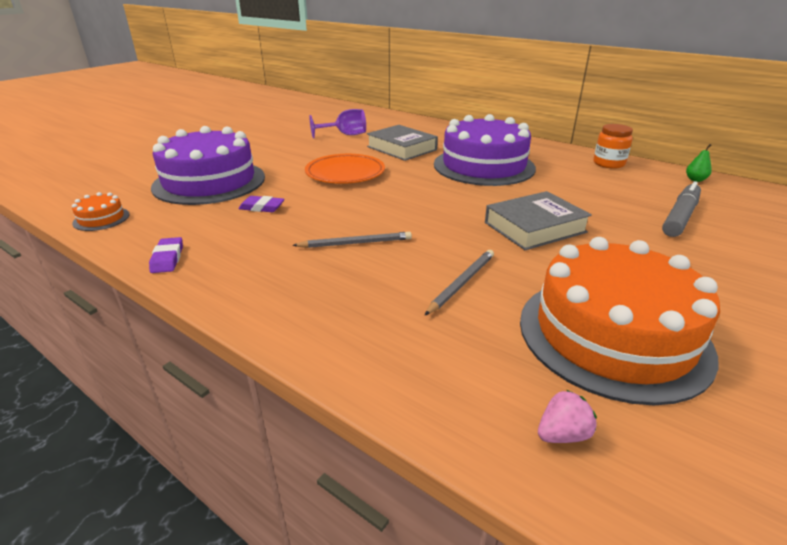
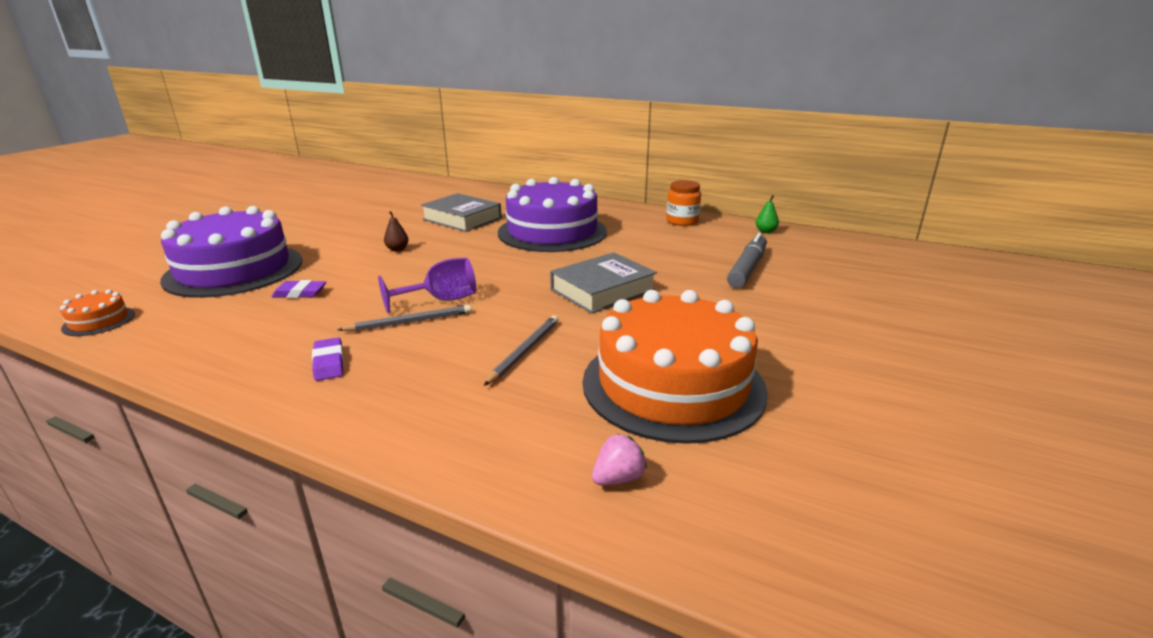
camera: 10 degrees left, 5 degrees down
purple eraser [149,237,183,273] -> purple eraser moved to [312,338,344,381]
orange plate [305,154,385,184] -> brown pear [384,211,409,251]
purple goblet [309,109,366,139] -> purple goblet moved to [378,258,476,313]

